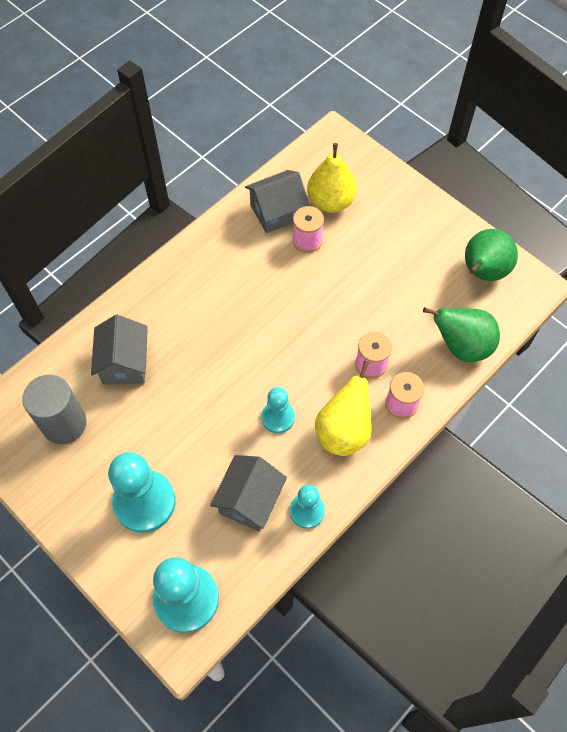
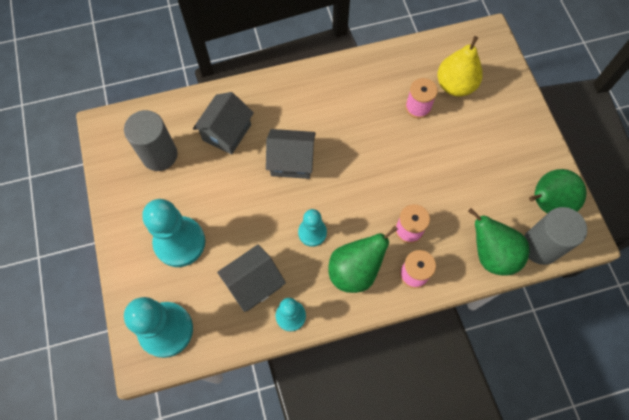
camera: 30 degrees right, 5 degrees up
grey house [245,170,309,233] -> grey house moved to [266,129,316,179]
yellow pear [315,361,372,456] -> green pear [328,226,398,293]
none -> grey cylinder [524,207,587,265]

